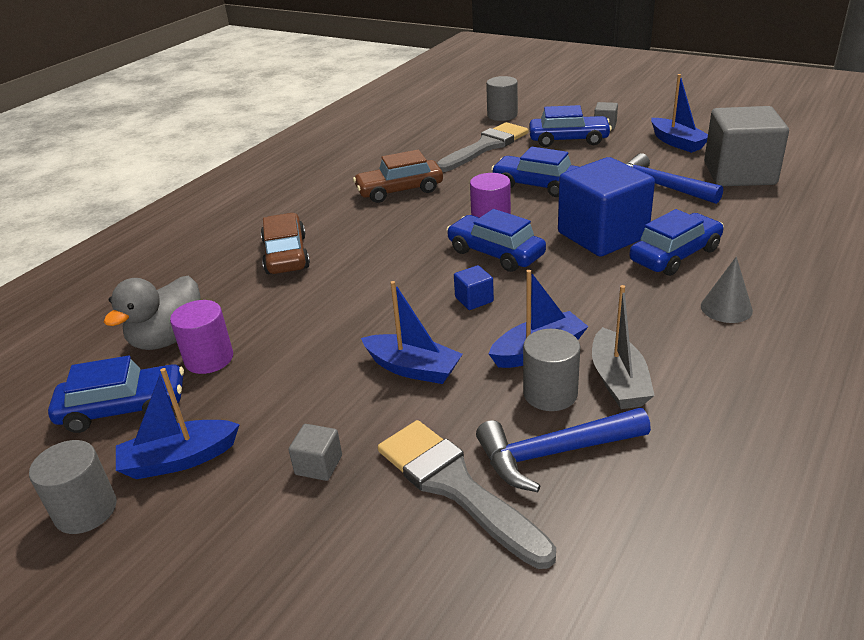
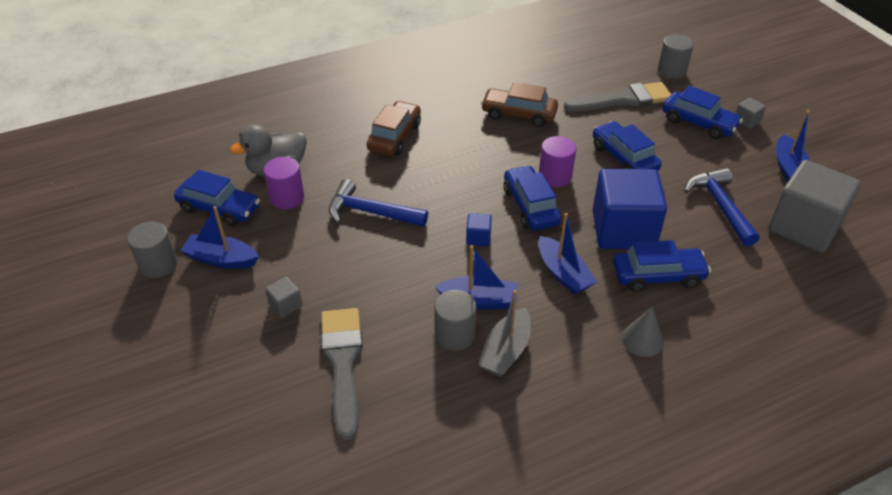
camera: 30 degrees right, 10 degrees up
blue boat [361,281,463,384] -> blue boat moved to [538,213,597,295]
blue hammer [476,408,651,492] -> blue hammer moved to [329,179,428,227]

